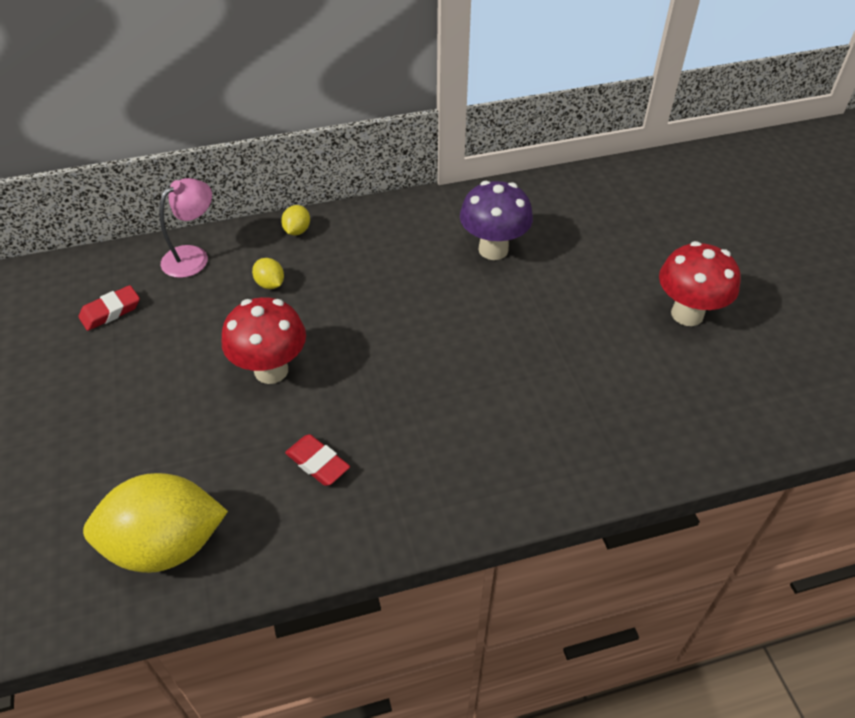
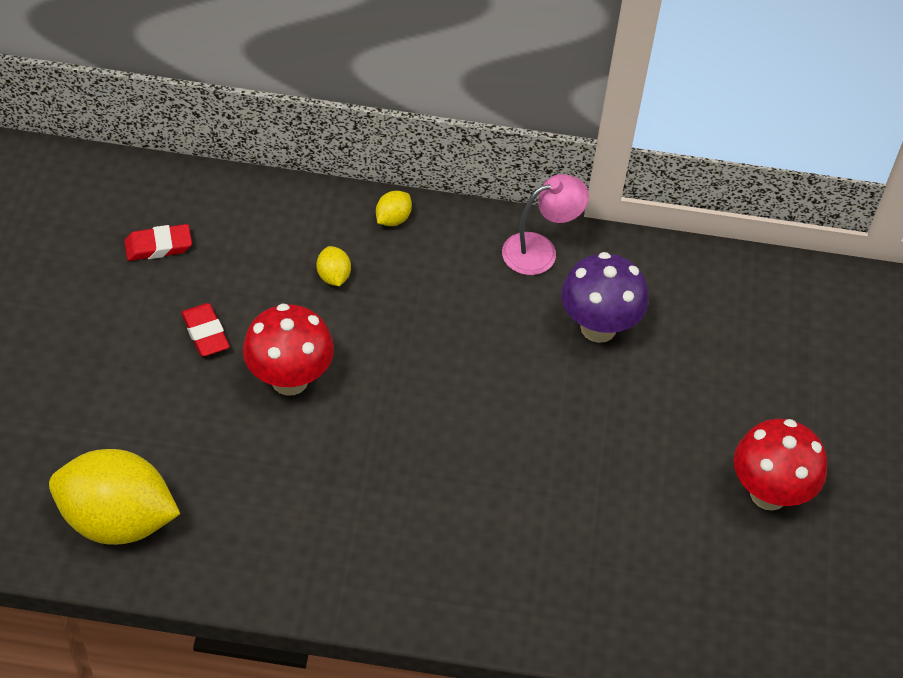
camera: 20 degrees right, 5 degrees up
pink lamp [159,178,212,278] -> pink lamp moved to [502,174,589,275]
red eraser [285,434,350,486] -> red eraser moved to [181,303,230,356]

